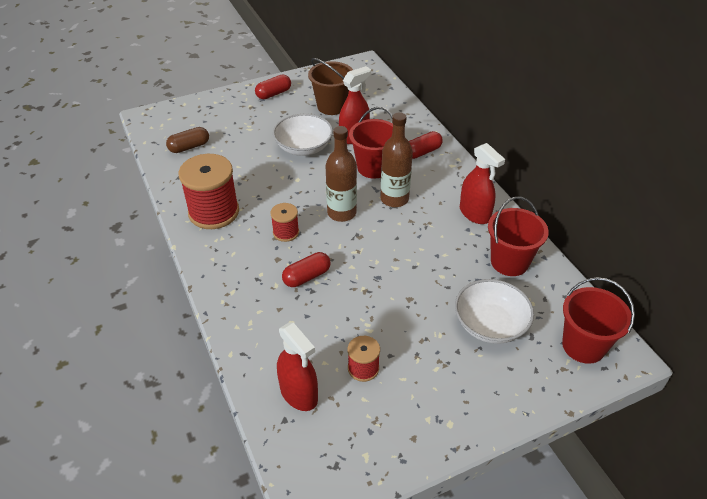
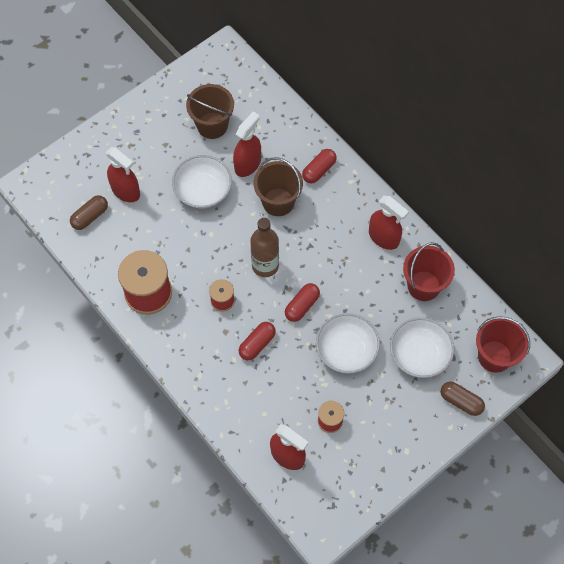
camera: 15 degrees left, 20 degrees up
red capsule [255,75,291,99] -> red capsule moved to [285,283,320,322]
red bucket [349,107,393,179] -> brown bucket [254,157,303,216]
brown bottle [380,112,413,207] -> none
none -> red spray bottle [106,147,140,202]
none -> white bowl [316,313,380,374]
none -> brown capsule [441,382,485,416]

